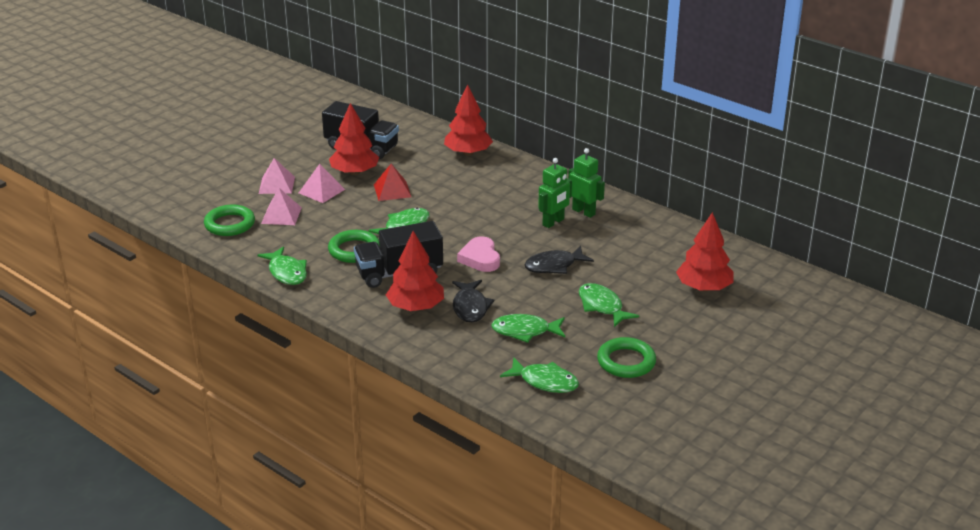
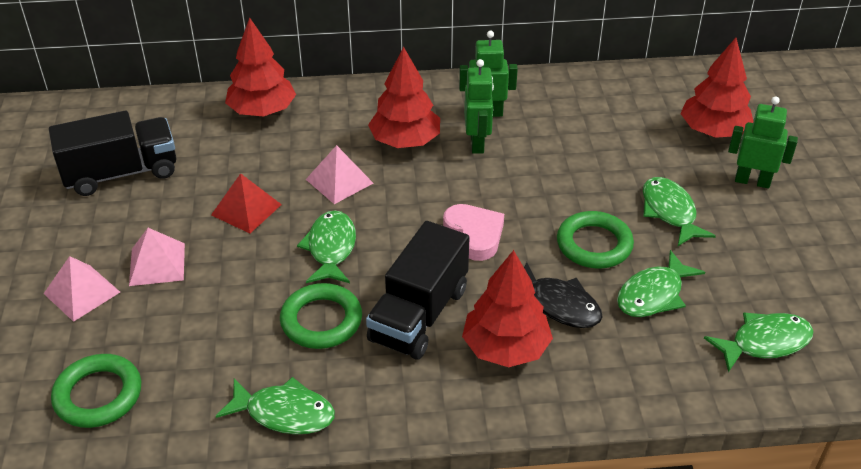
camera: 45 degrees left, 10 degrees up
pink pyramid [261,188,302,225] -> pink pyramid moved to [306,145,373,204]
red tree [329,103,379,175] -> red tree moved to [368,46,440,148]
pink heart [457,236,500,272] -> pink heart turned 150 degrees counterclockwise [443,204,504,261]
black fish [524,246,594,274] -> none
green fish [579,283,639,327] -> green fish turned 60 degrees clockwise [643,177,716,246]
green ring [597,337,656,378] -> green ring moved to [557,211,634,268]
none -> green robot [728,96,798,188]

